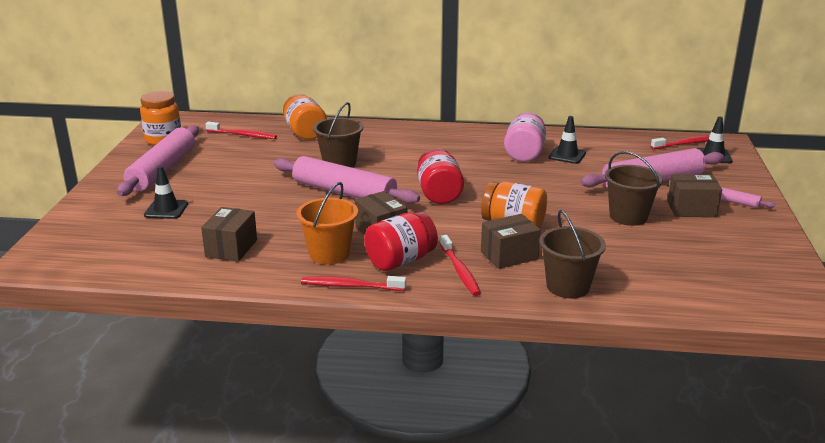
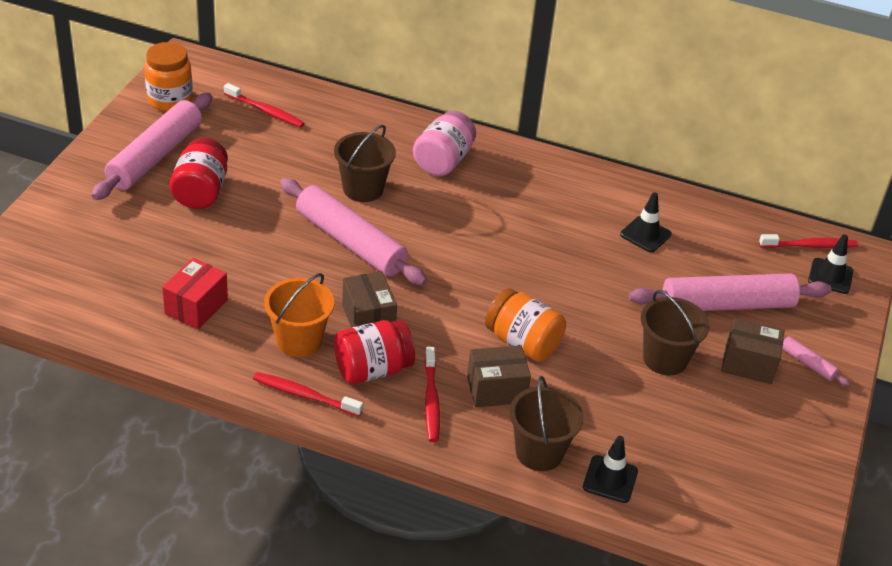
camera: 10 degrees right, 15 degrees up
black traffic cone [144,166,188,219] -> black traffic cone moved to [583,436,638,503]
brown box [201,207,257,262] -> red box [162,258,228,330]
orange jar [283,94,327,140] -> none
red jar [417,148,464,204] -> red jar moved to [170,138,228,209]
pink jar [504,112,546,162] -> pink jar moved to [413,111,476,176]

